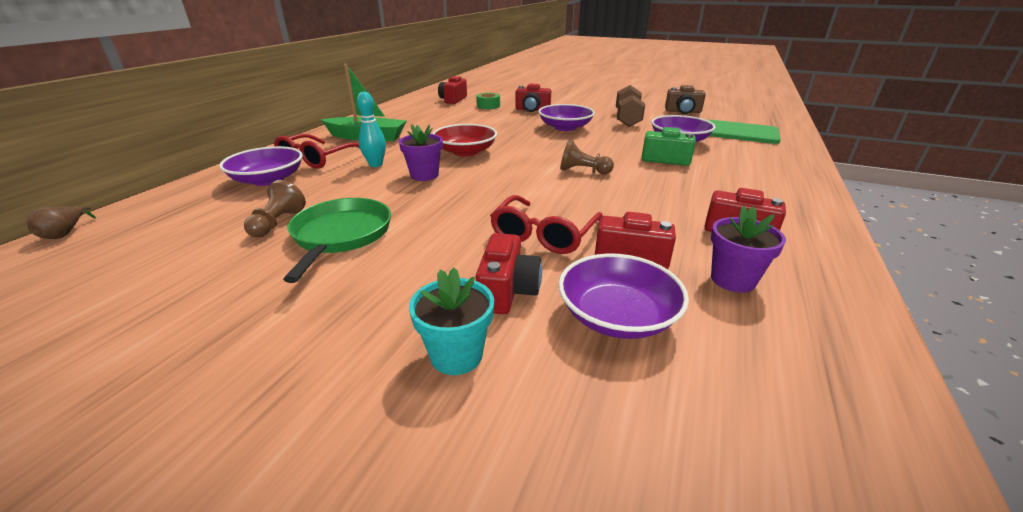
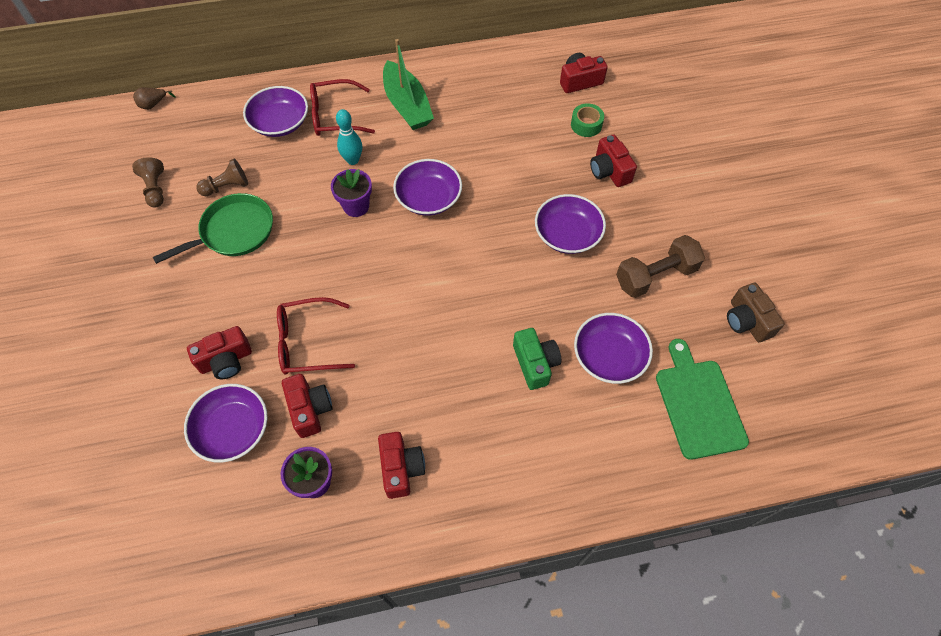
camera: 55 degrees right, 30 degrees up
turquoise flower pot [409,268,494,375] -> none
red bowl [432,124,497,156] -> purple bowl [393,159,462,216]
brown pawn [560,140,614,174] -> brown pawn moved to [132,157,164,207]

